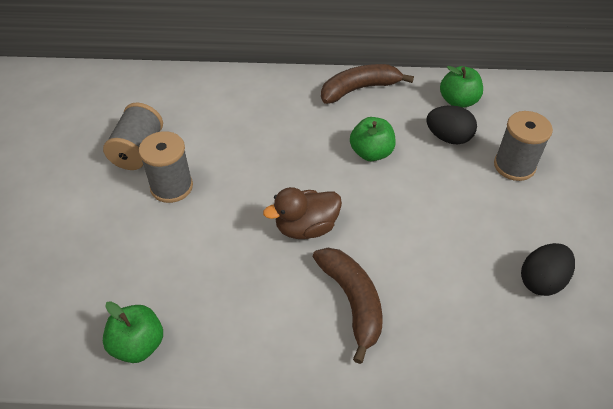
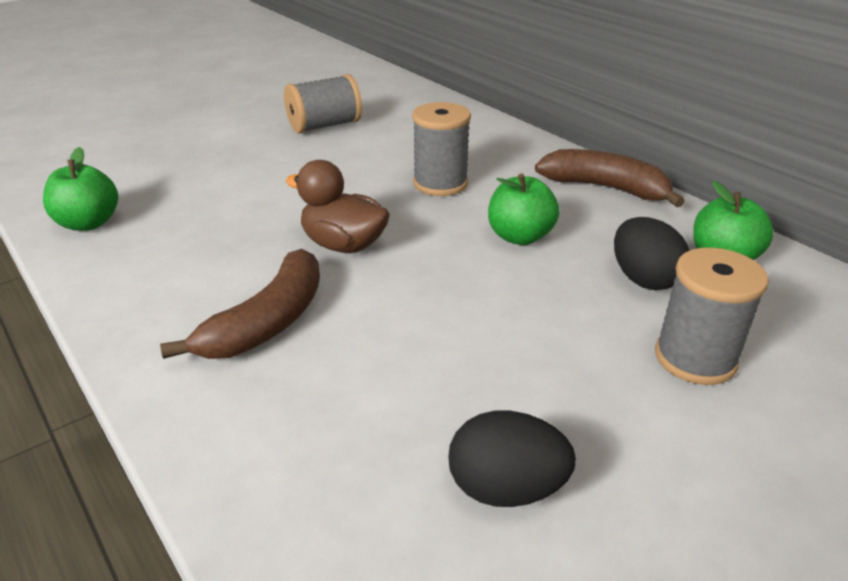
camera: 50 degrees right, 15 degrees down
grey spool [139,131,193,203] -> grey spool moved to [412,102,471,196]

